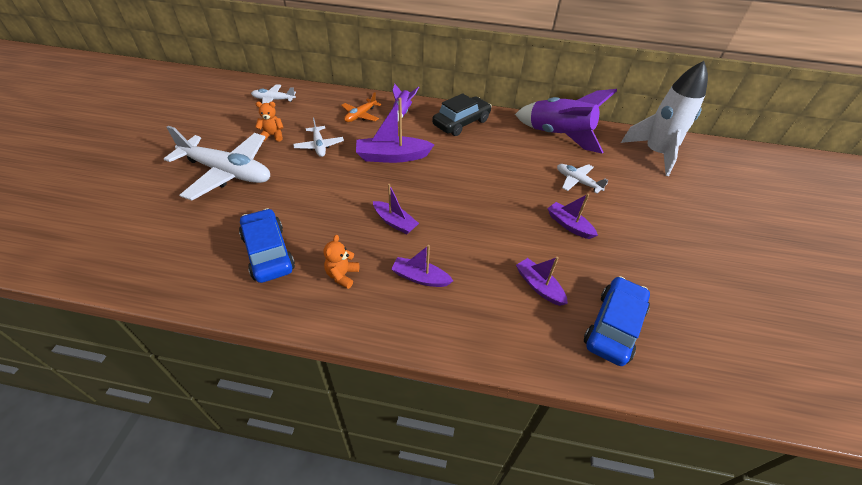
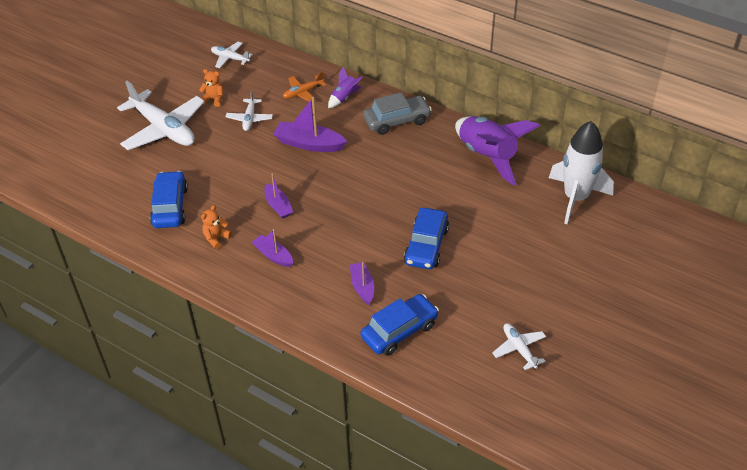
camera: 25 degrees right, 0 degrees up
black car [432,93,492,136] -> grey car [363,92,432,135]
purple boat [547,194,598,239] -> blue car [404,208,449,269]
white plane [557,164,609,194] -> white plane moved to [492,323,546,370]

